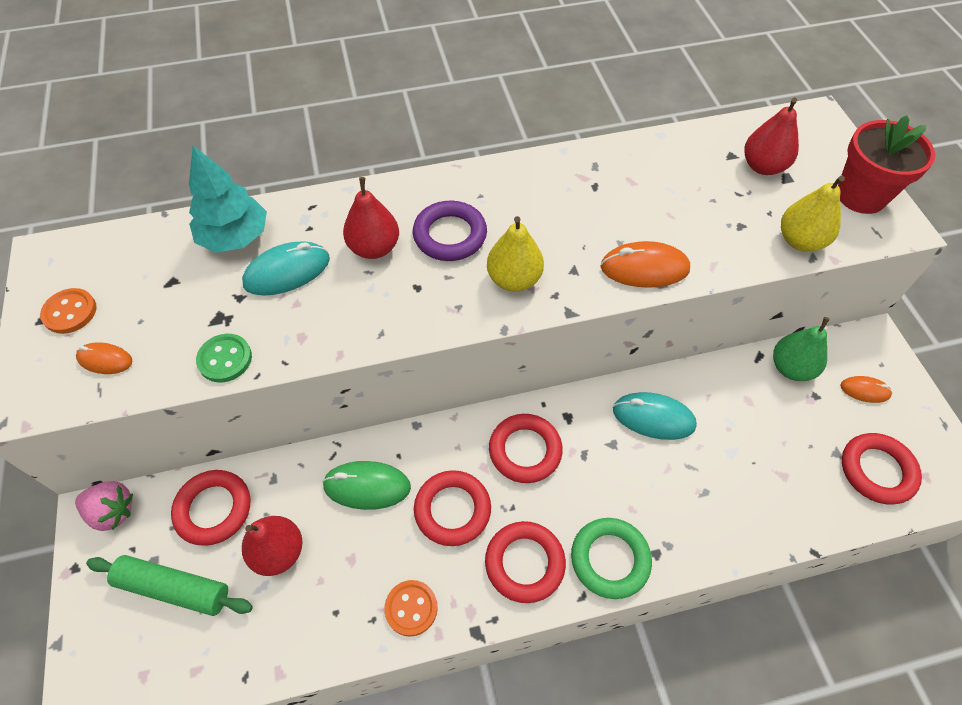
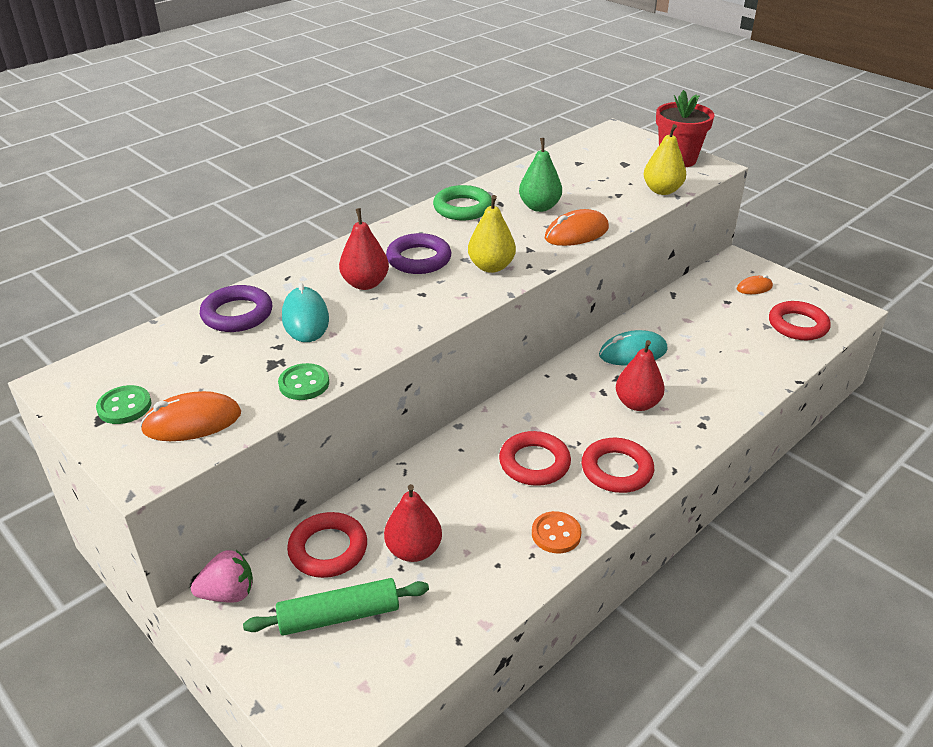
camera: 30 degrees left, 20 degrees down
orange button [40,288,97,334] -> green button [96,385,151,424]
orange mouse [76,342,132,374] -> orange mouse [140,391,241,441], size x1.67
turquoise tree [189,146,267,253] -> purple ring [200,285,272,332]
turquoise mouse [242,241,330,295] -> turquoise mouse turned 45 degrees counterclockwise [282,283,329,342]
green mouse [322,461,411,510] -> none
red ring [489,414,563,483] -> none
green ring [571,518,652,599] -> green ring moved to [433,185,492,220]
red pear [744,97,799,175] -> red pear moved to [616,340,665,411]
green pear [773,317,830,381] -> green pear moved to [519,138,562,212]

